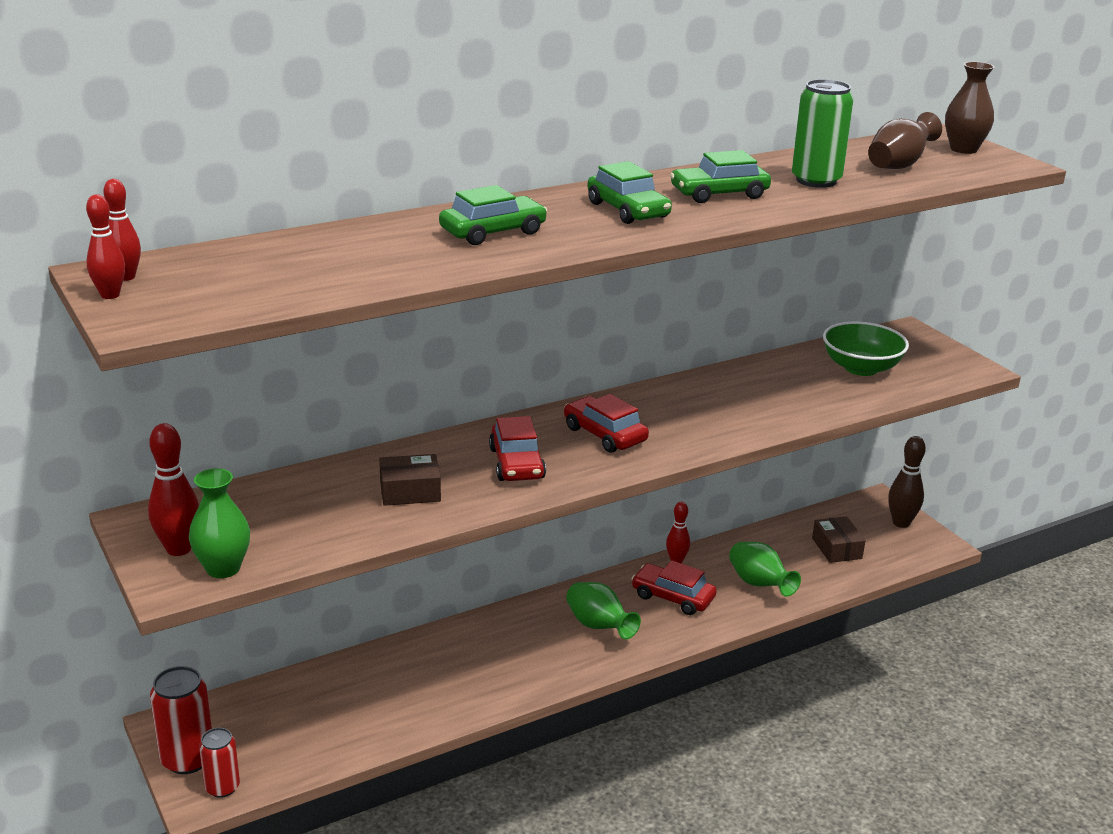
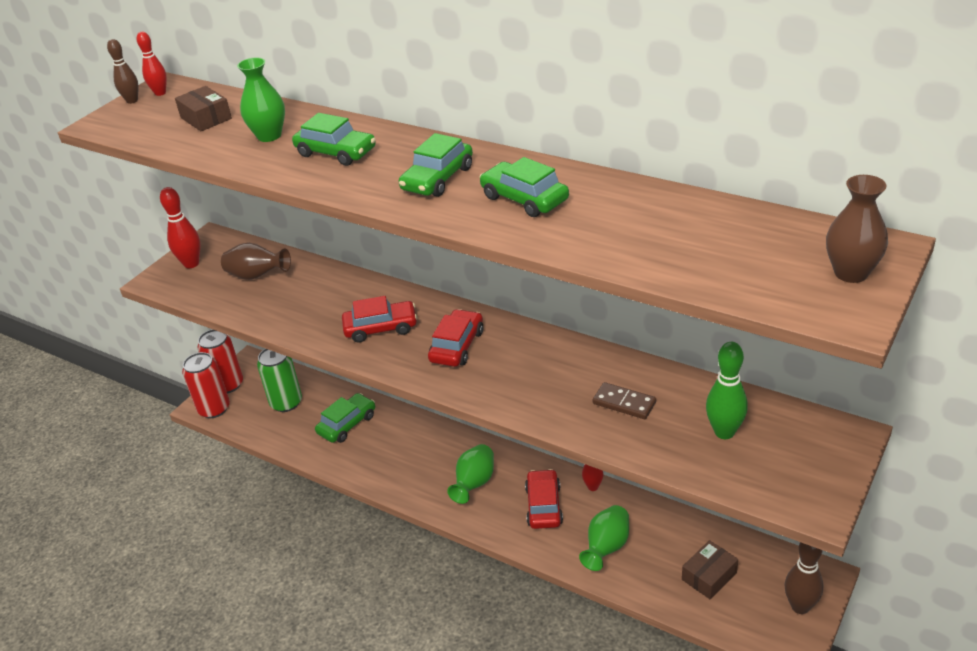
camera: 65 degrees right, 10 degrees up
red bowling pin [86,194,125,299] -> brown bowling pin [107,39,139,104]
green vase [189,468,250,578] -> green vase moved to [237,57,285,142]
red can [199,728,240,798] -> red can [182,352,230,418], size x1.57
brown box [379,454,441,506] -> brown box moved to [175,86,232,131]
red car [489,416,546,481] -> red car turned 150 degrees counterclockwise [342,296,417,343]
green can [792,79,854,188] -> green can moved to [257,349,302,412]
green bowl [823,322,909,376] -> green bowling pin [706,342,748,439]
brown vase [868,112,942,169] -> brown vase moved to [221,243,291,280]
none -> green car [315,393,375,443]
none -> brown domino [593,382,656,419]

